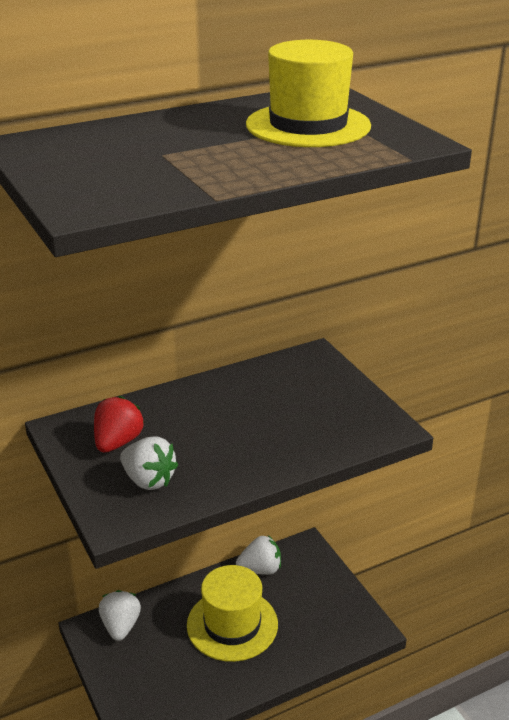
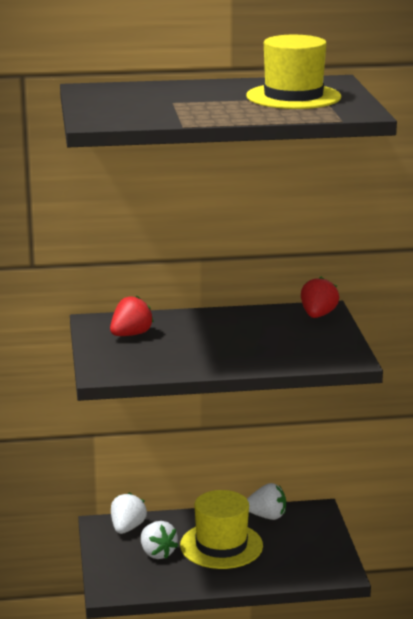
camera: 20 degrees right, 10 degrees down
white strawberry [120,436,178,490] -> white strawberry moved to [141,521,179,559]
none -> red strawberry [301,277,339,318]

